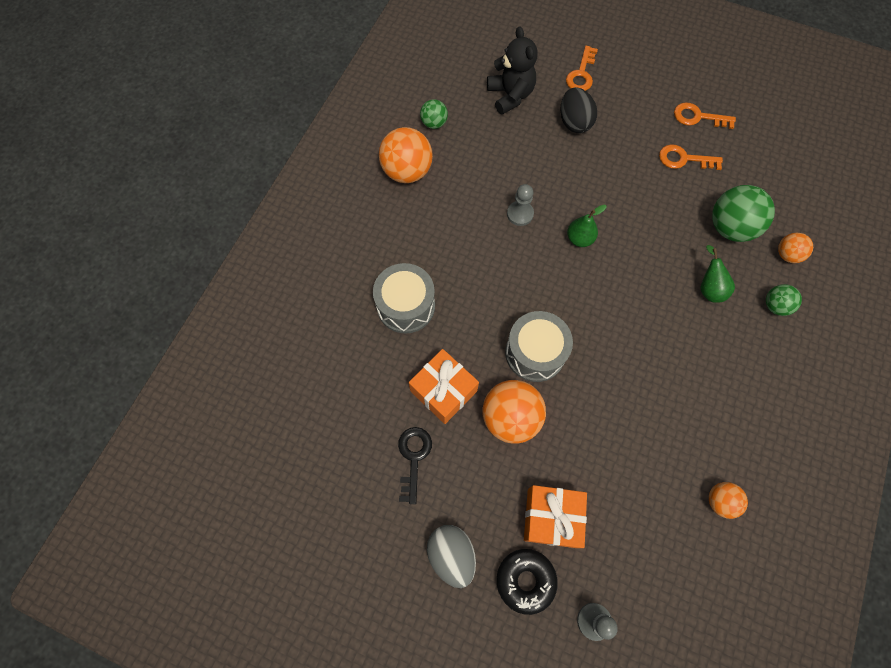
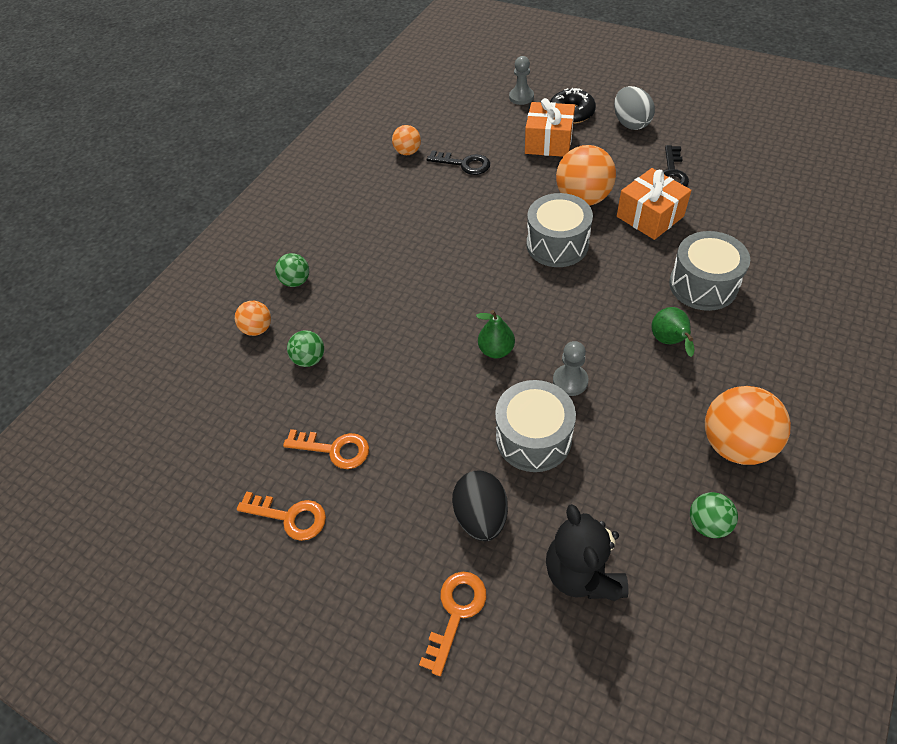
camera: 170 degrees left, 15 degrees down
green pear [701,245,735,303] -> green pear moved to [652,307,694,357]
green ball [712,185,775,242] -> green ball [287,330,324,367], size x0.55
none -> black key [427,150,490,175]
none -> grey drum [495,380,576,472]

